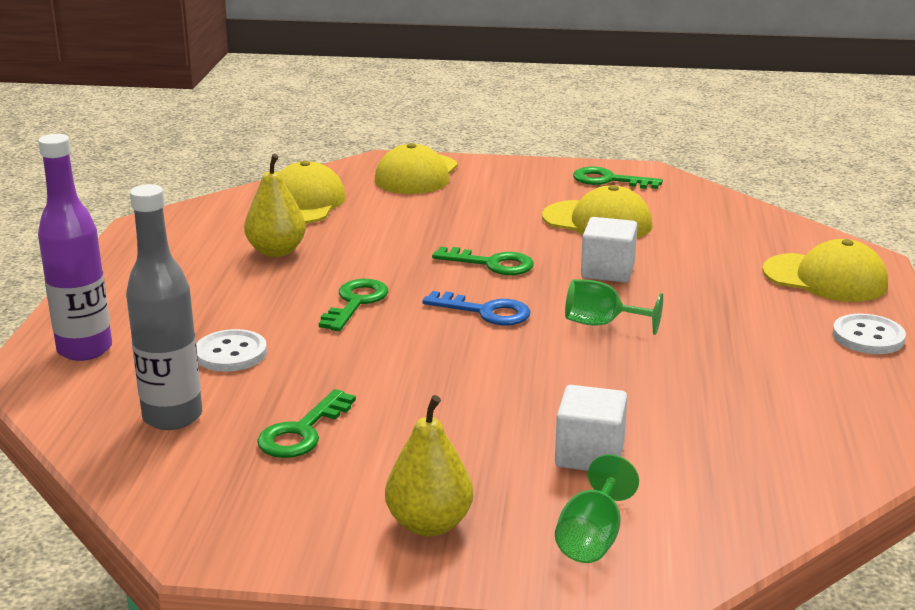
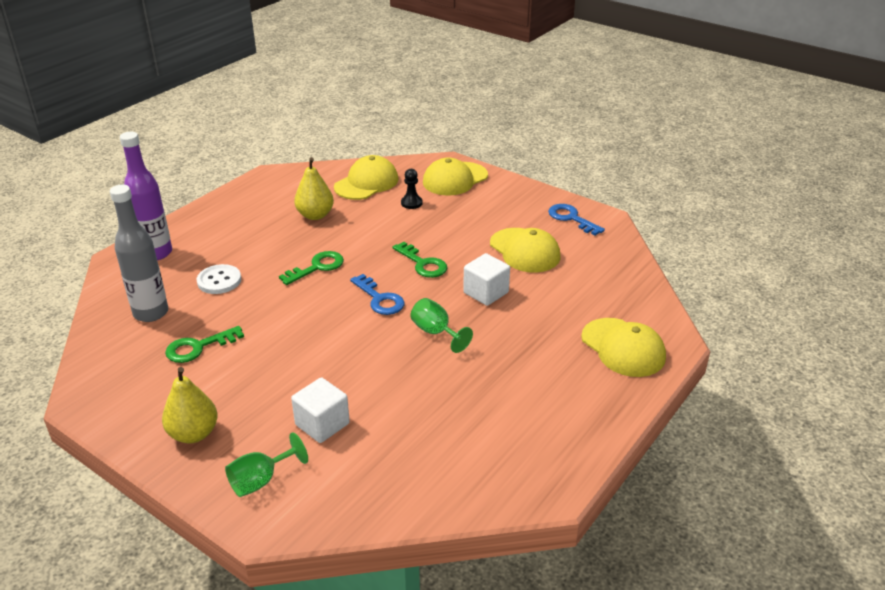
camera: 30 degrees right, 10 degrees up
green key [573,167,663,189] -> blue key [548,204,605,235]
white button [833,314,906,354] -> none
none -> black pawn [401,169,423,209]

